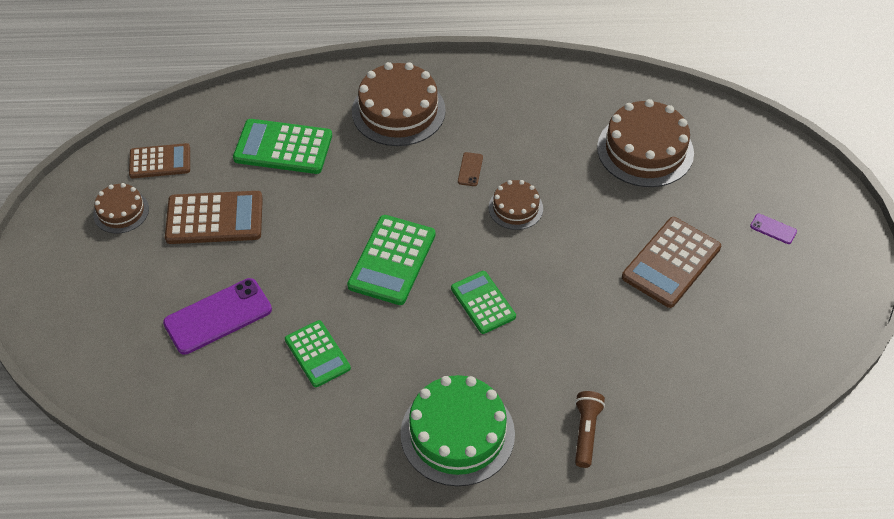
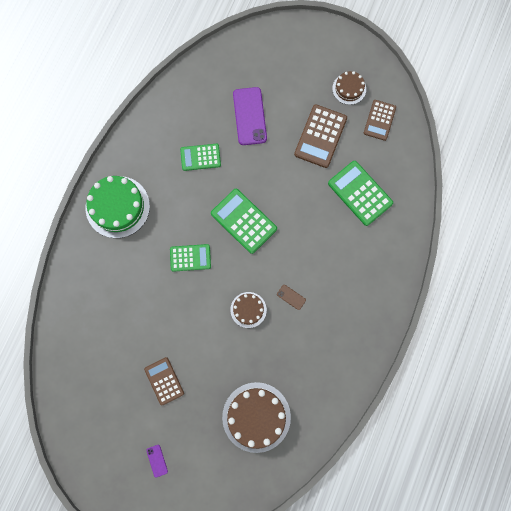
camera: 115 degrees right, 25 degrees up
green calculator [233,119,332,174] -> green calculator turned 75 degrees counterclockwise [328,161,393,226]
brown cake [352,62,446,146] -> none
brown flashlight [575,391,605,468] -> none
brown calculator [622,217,721,308] -> brown calculator [144,357,184,405], size x0.66
purple phone [750,214,797,244] -> purple phone turned 75 degrees counterclockwise [146,445,168,478]

